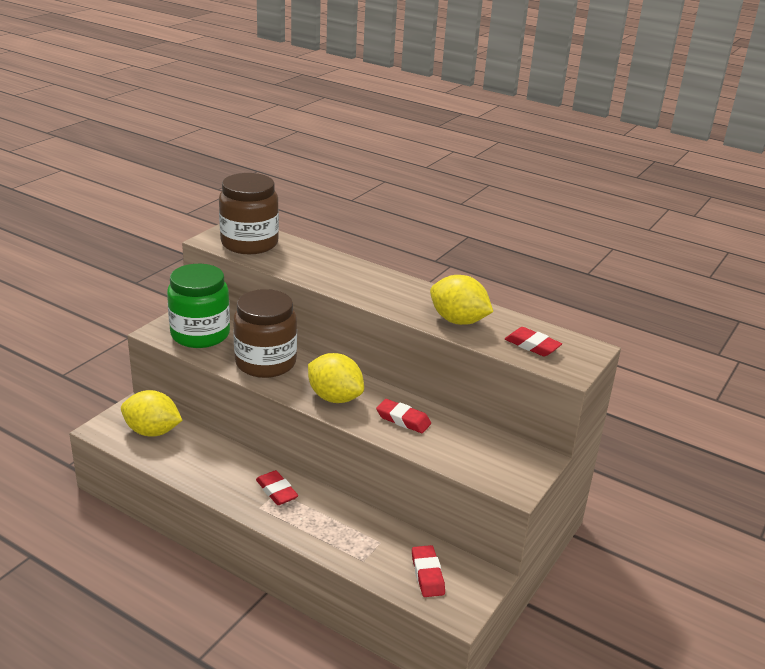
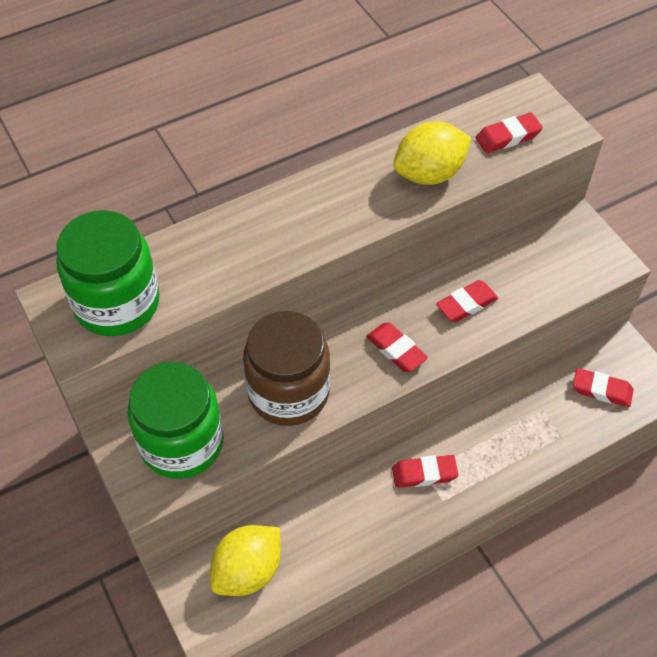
camera: 60 degrees left, 25 degrees up
brown jar [219,173,279,254] -> green jar [56,210,160,336]
yellow lemon [308,353,364,403] -> red eraser [366,322,428,372]

